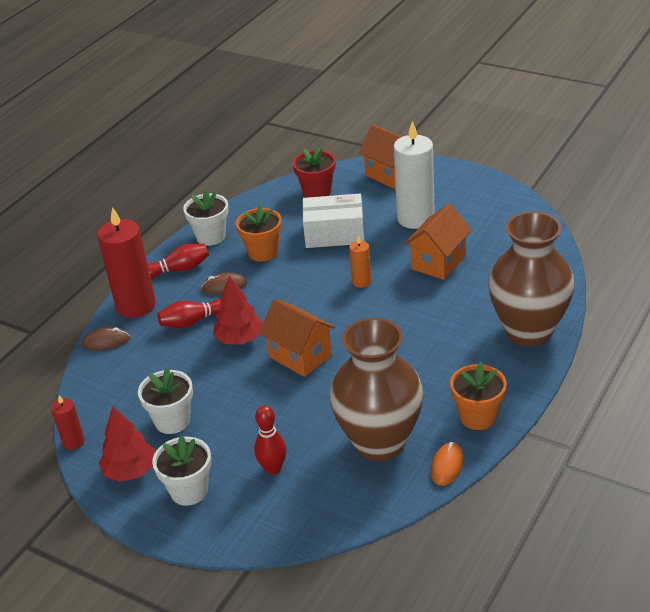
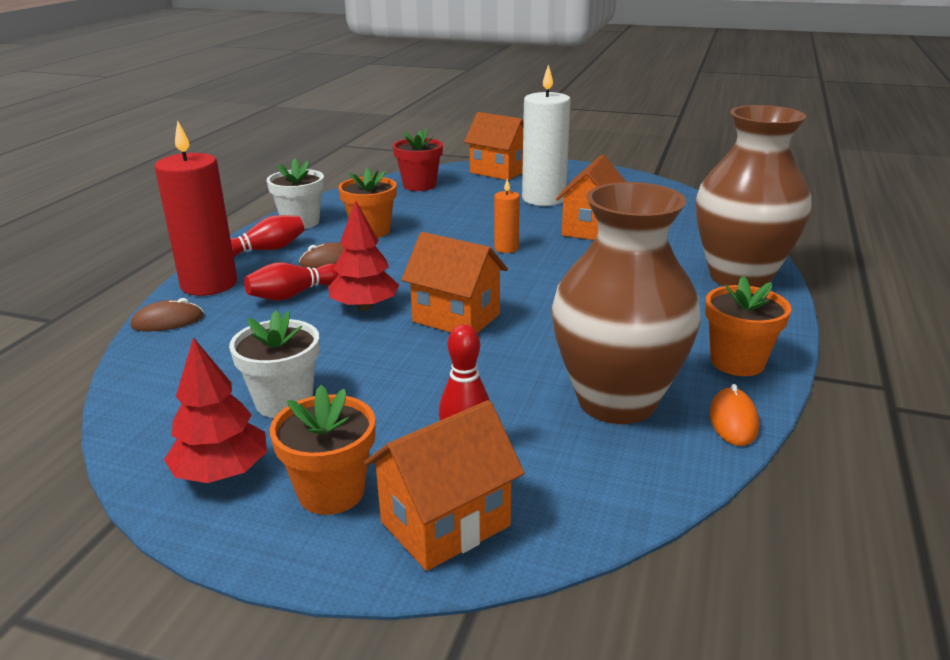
camera: 15 degrees left, 10 degrees down
red candle [51,395,85,450] -> none
white flower pot [152,435,211,506] -> orange flower pot [270,385,375,515]
white box [303,194,365,248] -> none
none -> orange house [364,400,525,571]

